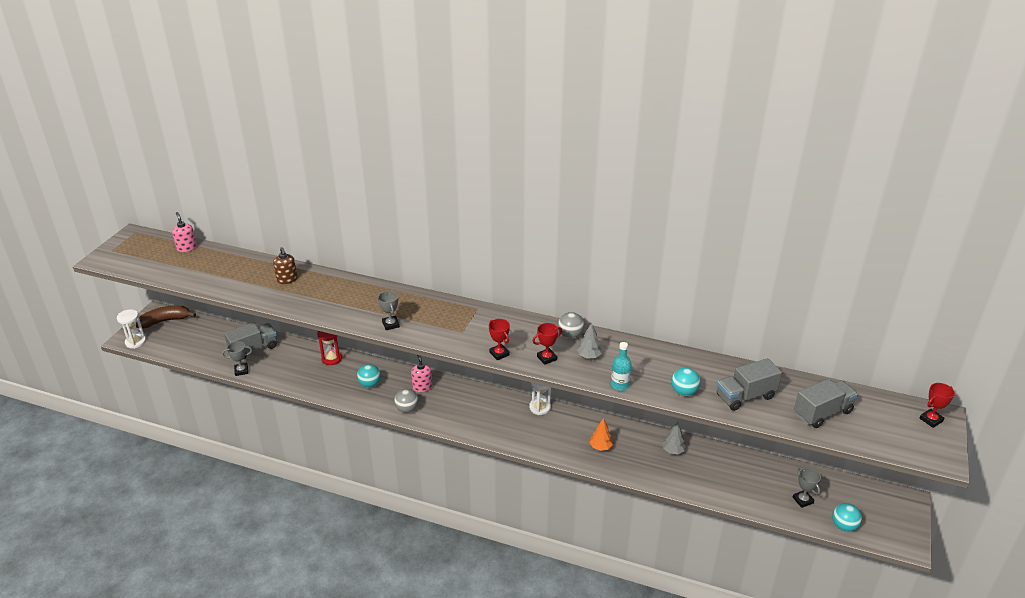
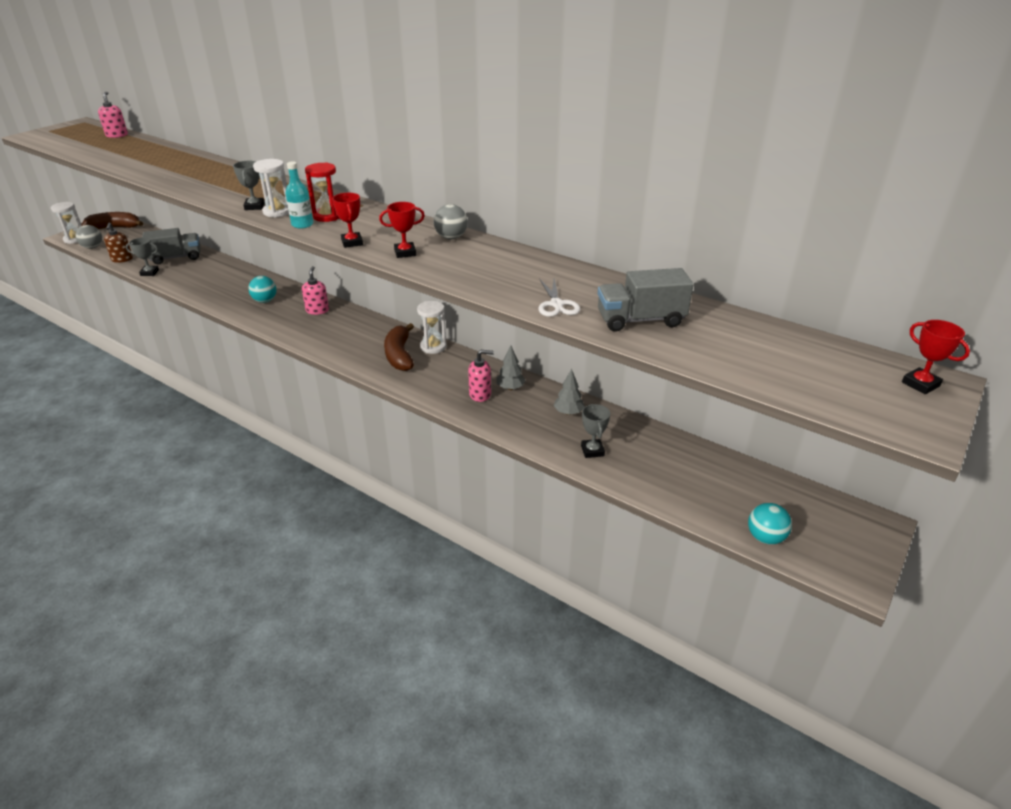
camera: 15 degrees right, 0 degrees up
brown soap dispenser [273,247,297,284] -> brown soap dispenser moved to [104,223,133,263]
red hourglass [317,331,342,365] -> red hourglass moved to [305,162,339,222]
grey ball [394,389,419,413] -> grey ball moved to [75,225,102,249]
grey tree [577,322,602,359] -> grey tree moved to [496,346,526,390]
orange tree [590,418,613,451] -> pink soap dispenser [468,350,494,402]
turquoise bottle [611,342,632,391] -> turquoise bottle moved to [285,161,313,229]
turquoise ball [671,367,700,396] -> white scissors [538,279,580,317]
grey trophy [793,467,821,508] -> grey trophy moved to [581,404,610,458]
grey truck [794,379,858,428] -> none
red trophy [919,383,955,428] -> red trophy turned 75 degrees clockwise [902,320,970,394]
none -> white hourglass [253,159,289,218]
none -> brown banana [384,323,414,371]

